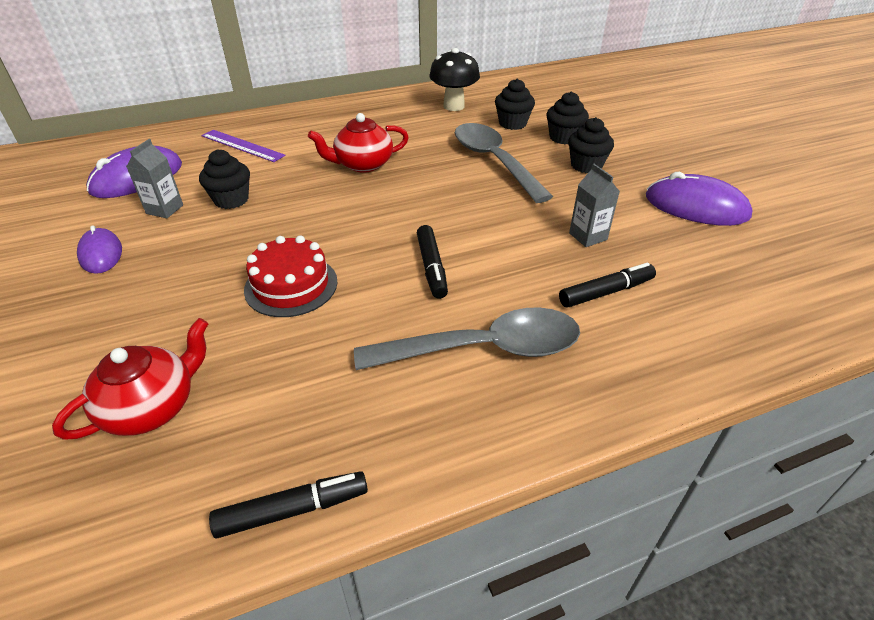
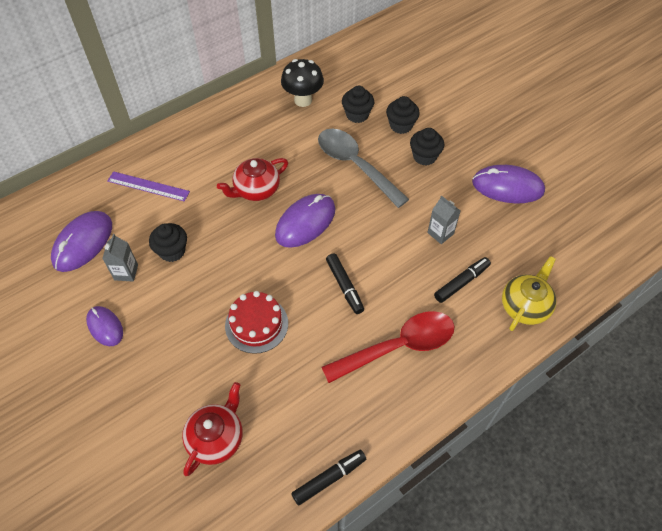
camera: 15 degrees left, 15 degrees up
grey spoon [354,307,580,370] -> red spoon [321,311,455,383]
none -> purple mouse [275,194,336,248]
none -> yellow teapot [502,256,557,331]

